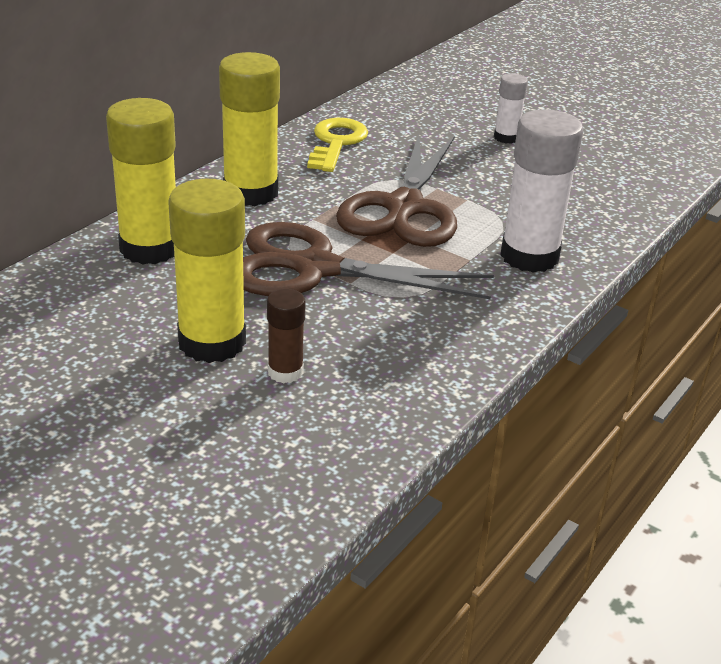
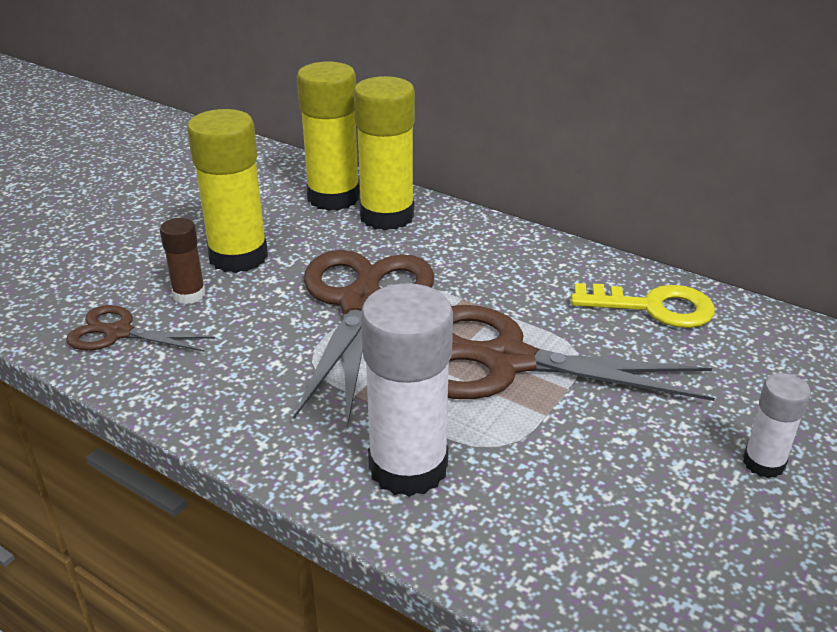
camera: 90 degrees right, 0 degrees up
yellow glue stick [219,52,280,206] -> yellow glue stick moved to [297,61,360,211]
none -> brown scissors [66,305,215,352]

